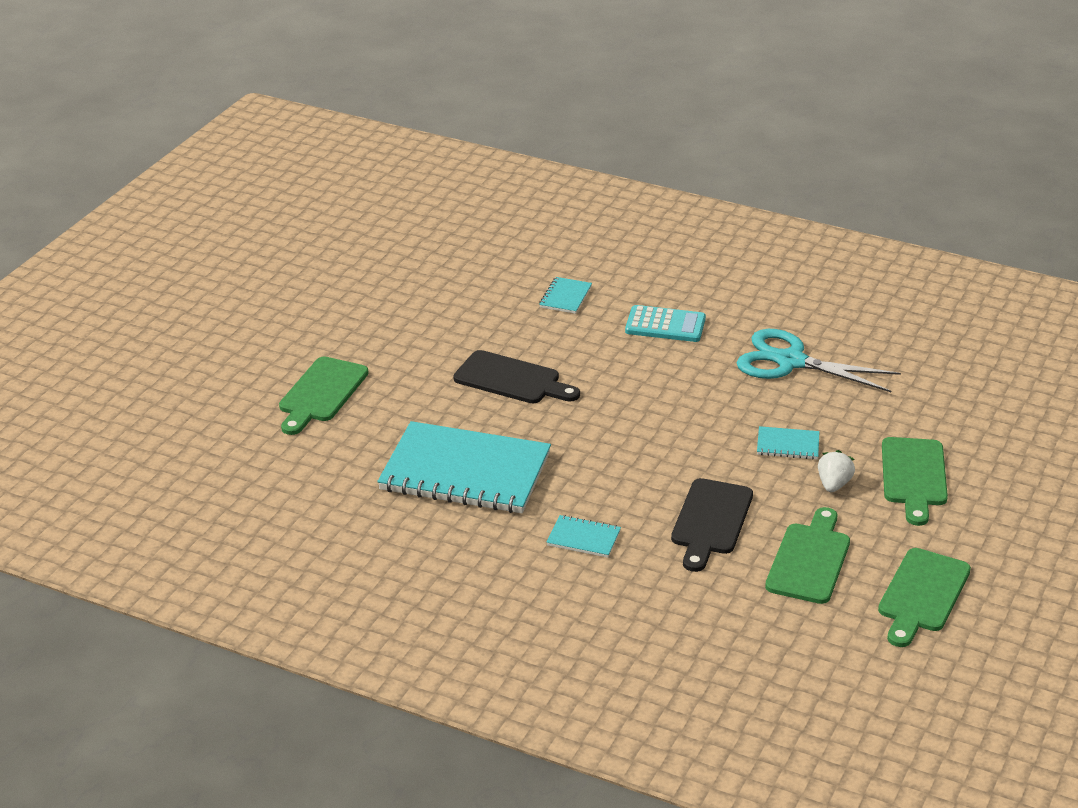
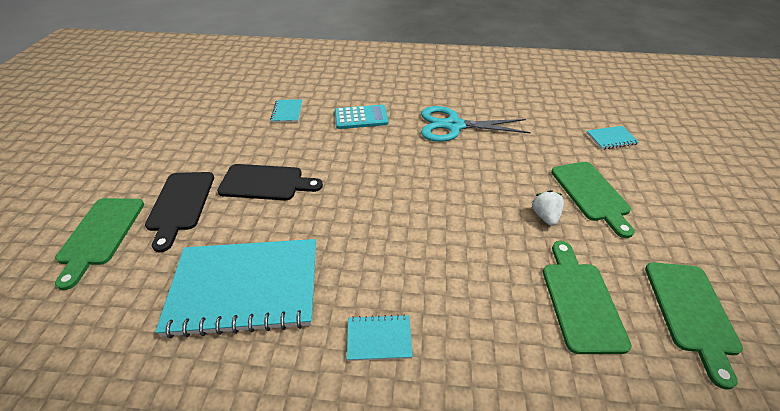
camera: 20 degrees left, 10 degrees up
black cutting board [671,478,753,572] -> black cutting board moved to [145,172,214,252]
turquoise notebook [757,426,819,459] -> turquoise notebook moved to [586,126,639,149]

